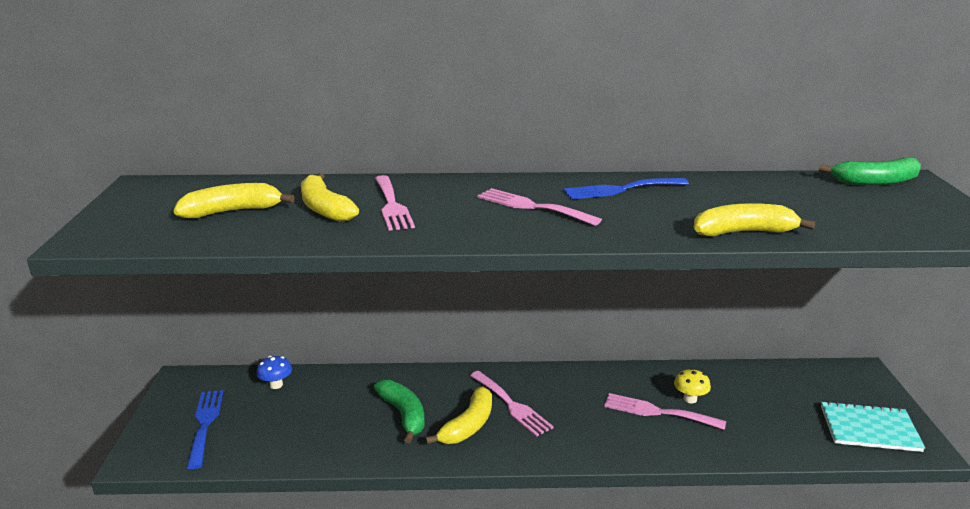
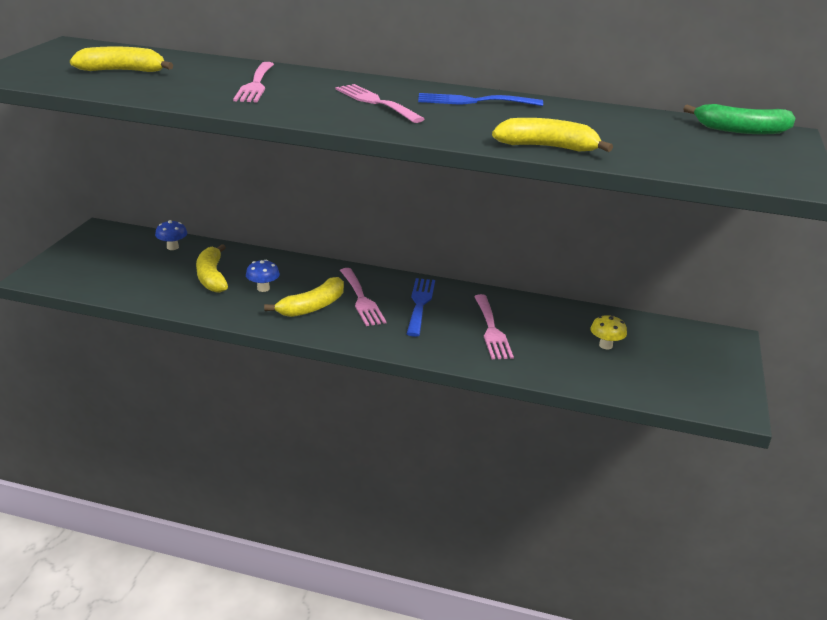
camera: 15 degrees right, 5 degrees up
blue fork [187,390,224,469] -> blue fork moved to [407,278,435,337]
yellow banana [301,173,359,222] -> yellow banana moved to [196,244,228,293]
green banana [374,380,425,443] -> blue mushroom [246,260,280,292]
pink fork [604,393,726,430] -> pink fork turned 135 degrees counterclockwise [474,294,514,359]
yellow mushroom [674,368,711,403] -> yellow mushroom moved to [590,315,627,349]
turquoise notebook [821,401,925,452] -> none

